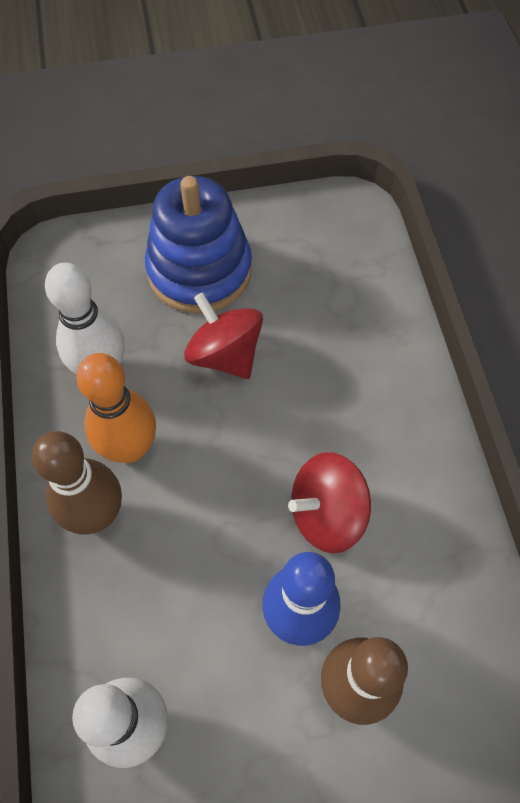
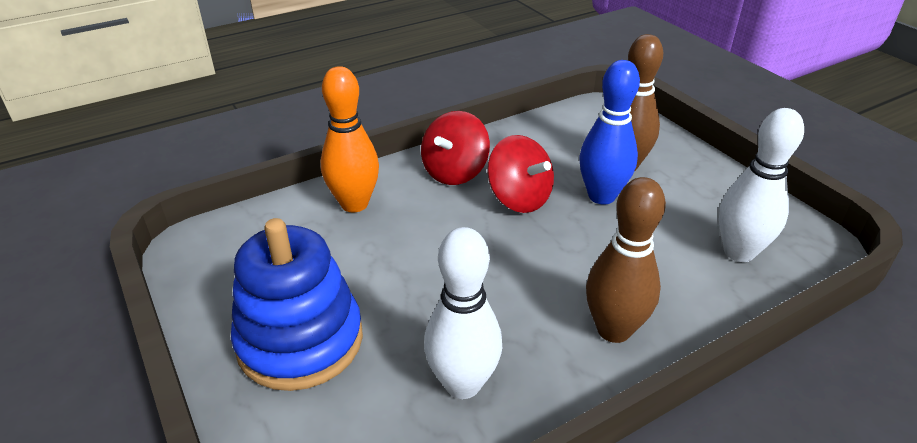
camera: 110 degrees left, 25 degrees down
orange bowling pin [76,353,156,463] -> orange bowling pin moved to [321,66,379,212]
red spinning top [184,292,263,379] -> red spinning top moved to [421,111,490,185]

